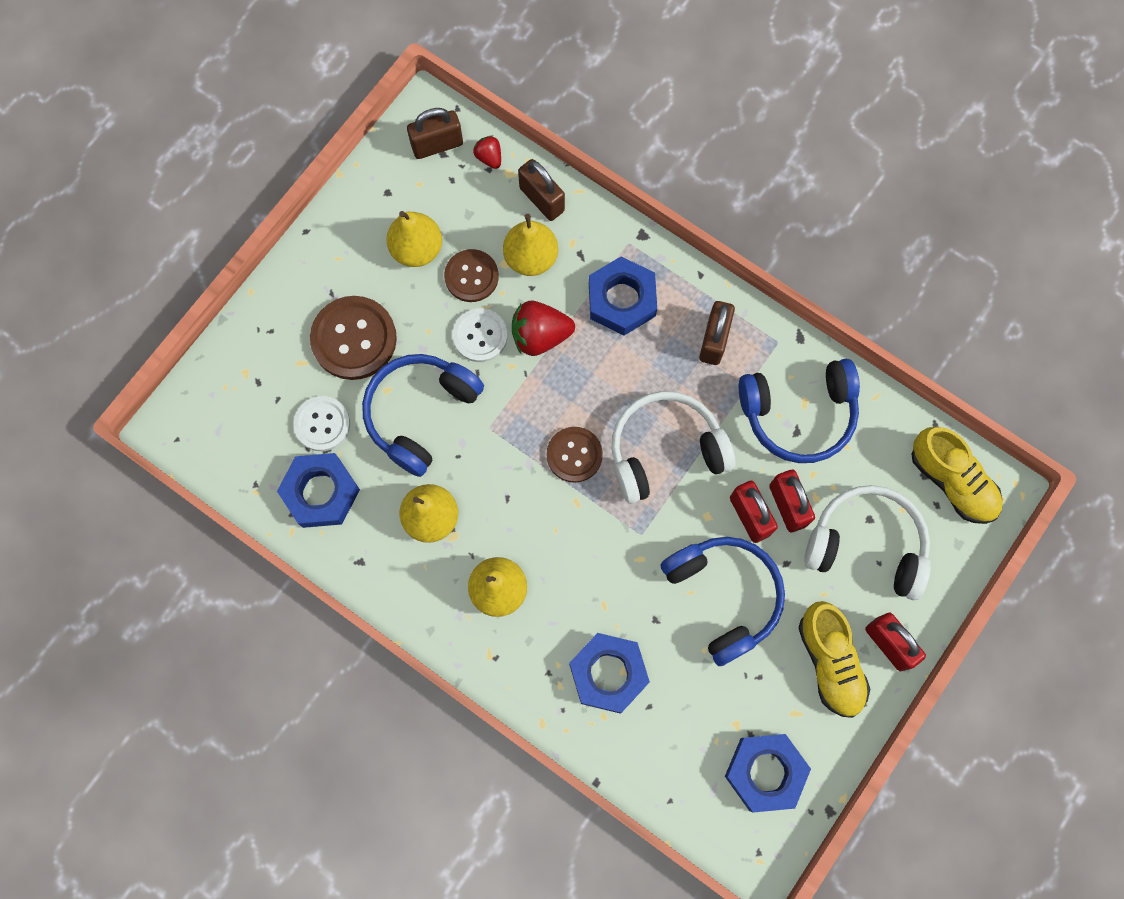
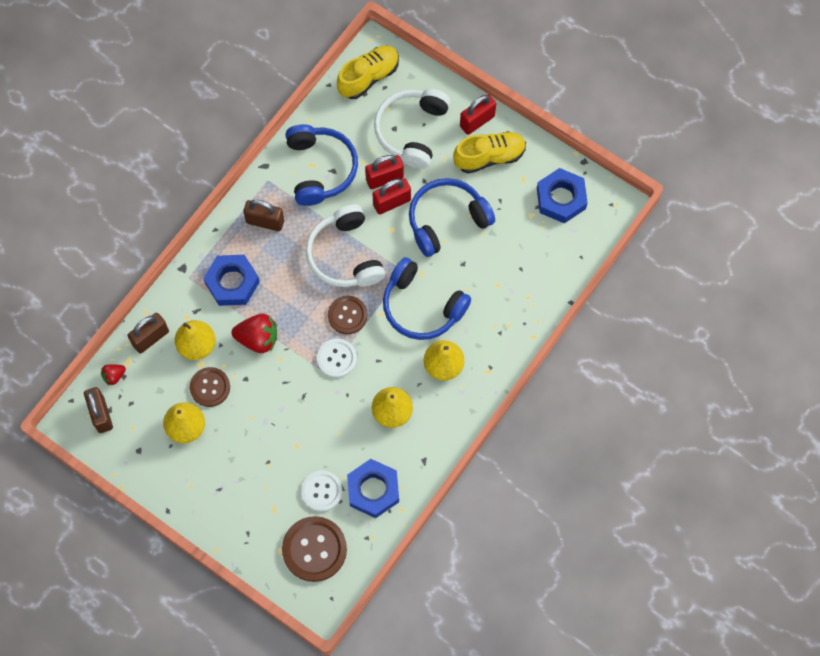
camera: 90 degrees left, 5 degrees down
brown button [310,296,397,380] -> brown button moved to [282,516,347,582]
blue headphones [362,354,484,477] -> blue headphones moved to [383,257,471,340]
white button [453,308,508,362] -> white button moved to [317,339,357,378]
red strawberry [512,301,575,356] -> red strawberry turned 75 degrees counterclockwise [232,314,277,353]
blue nut [569,633,650,714] -> none

